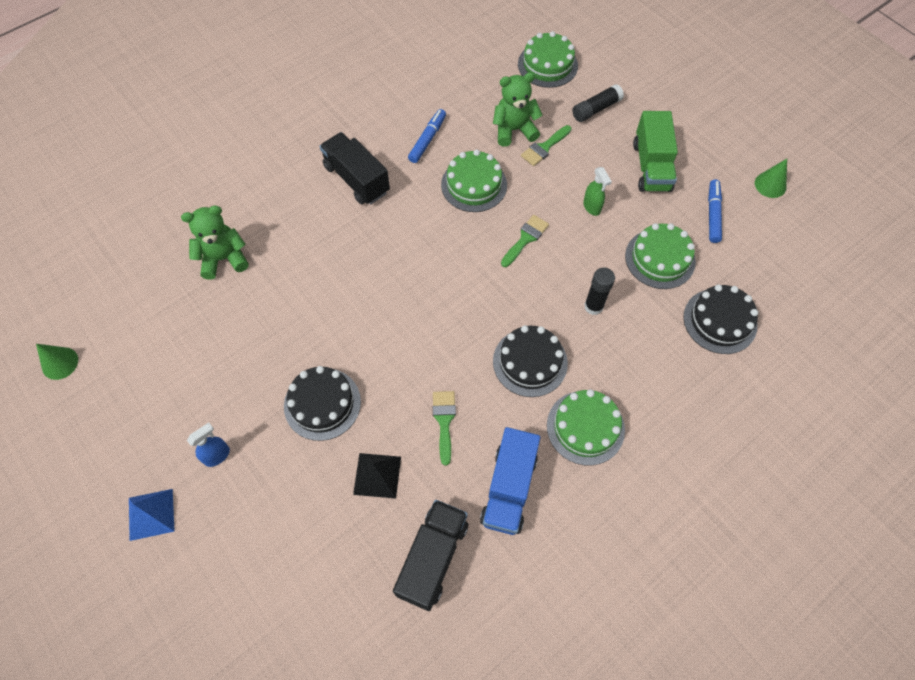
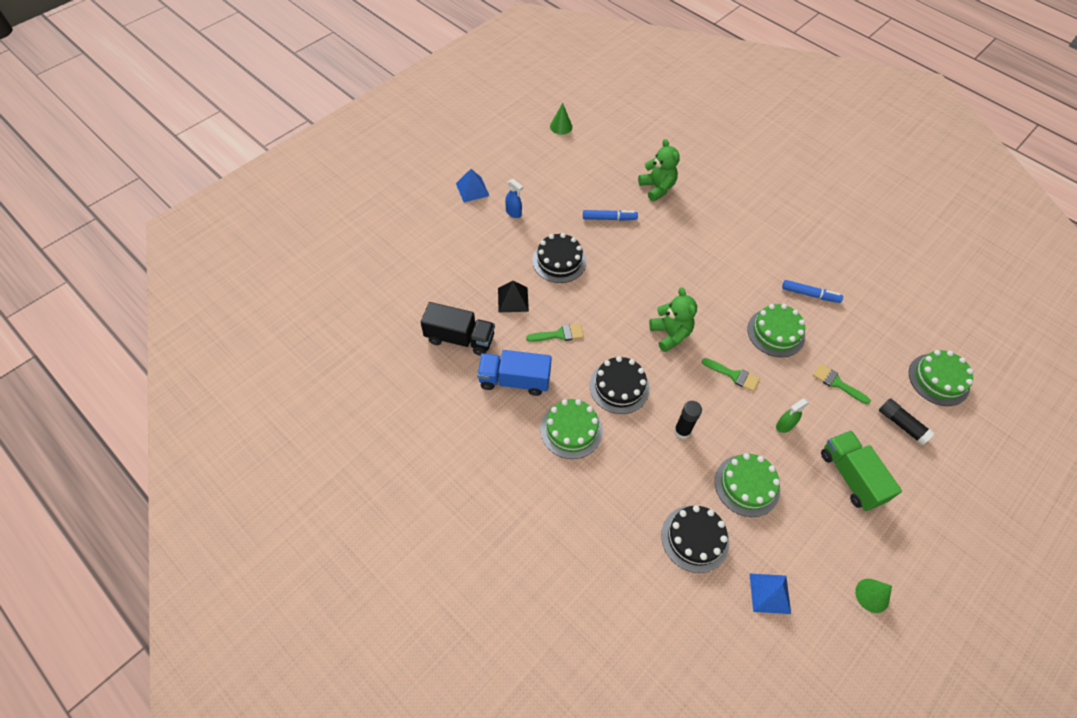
camera: 80 degrees right, 5 degrees down
black truck [319,132,390,205] -> none
green teddy bear [493,72,542,147] -> green teddy bear moved to [649,288,697,352]
green truck [633,111,678,192] -> green truck turned 75 degrees clockwise [821,430,902,511]
blue marker [708,180,722,243] -> blue marker moved to [583,210,638,221]
none -> blue pyramid [749,573,791,614]

